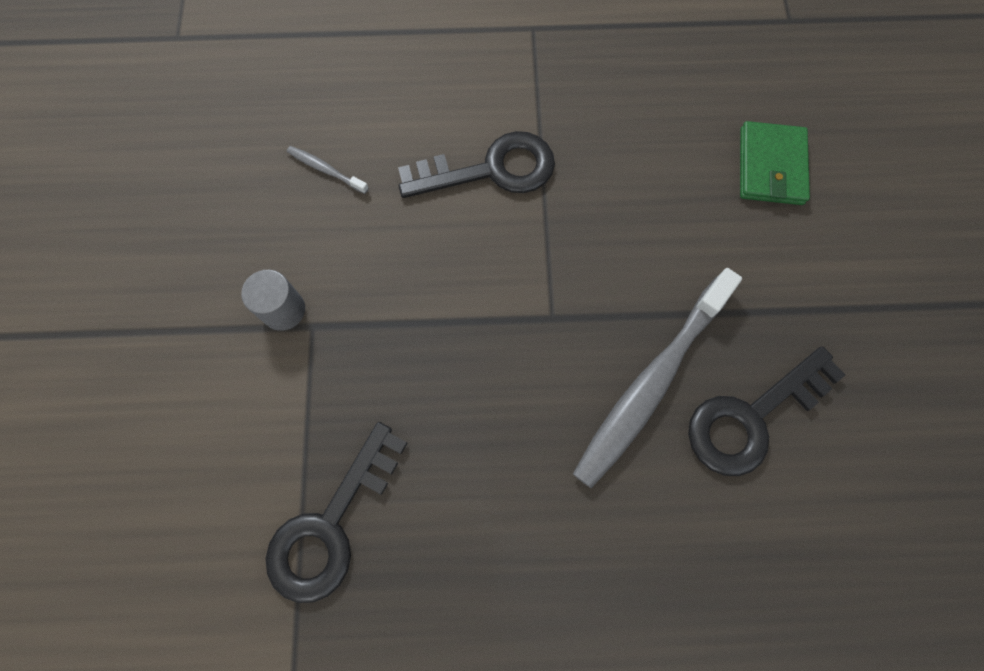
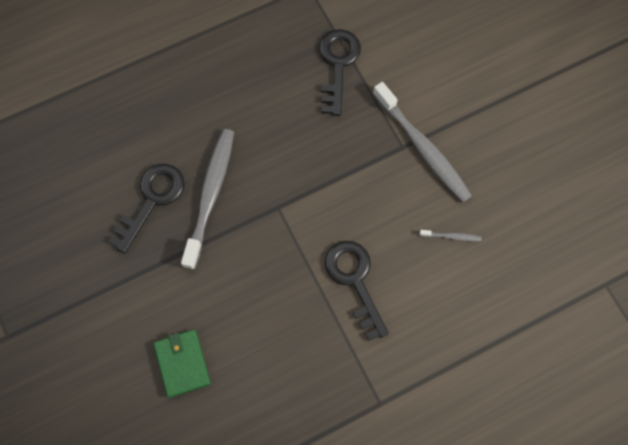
camera: 155 degrees right, 0 degrees up
grey cylinder [241,270,305,331] -> grey toothbrush [373,82,472,203]
black key [398,131,555,198] -> black key turned 105 degrees clockwise [325,241,389,341]

